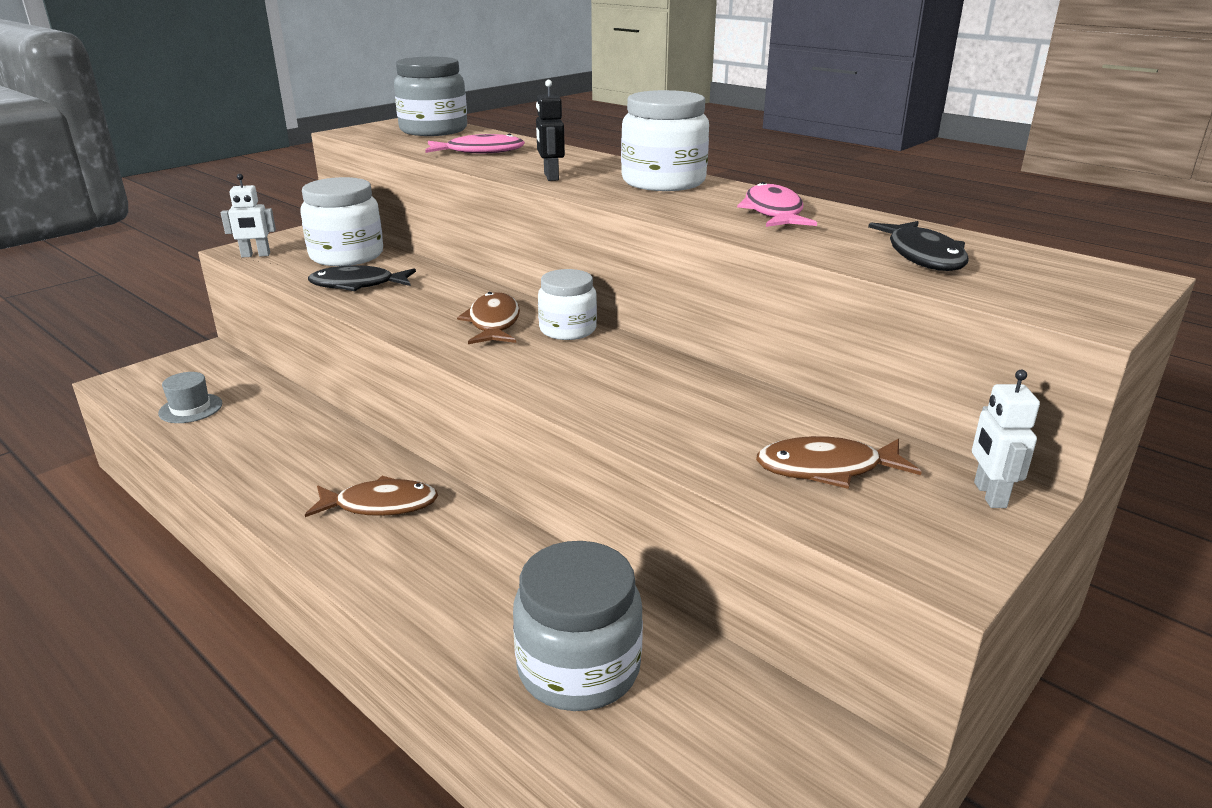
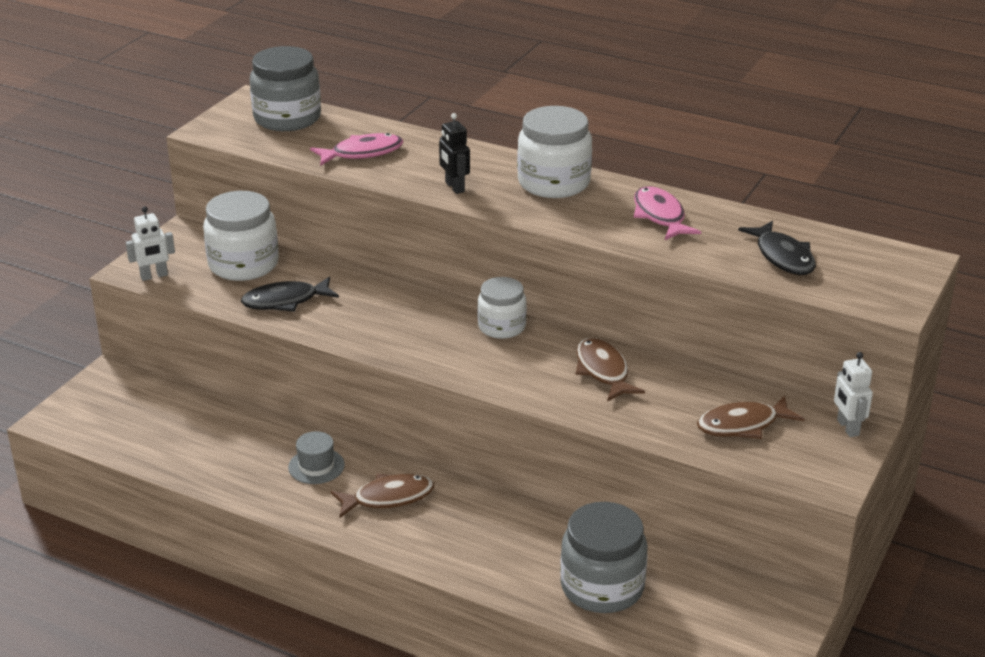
camera: 15 degrees left, 5 degrees up
grey hat [158,372,222,423] -> grey hat moved to [288,431,345,484]
brown fish [457,292,520,344] -> brown fish moved to [576,338,645,402]

